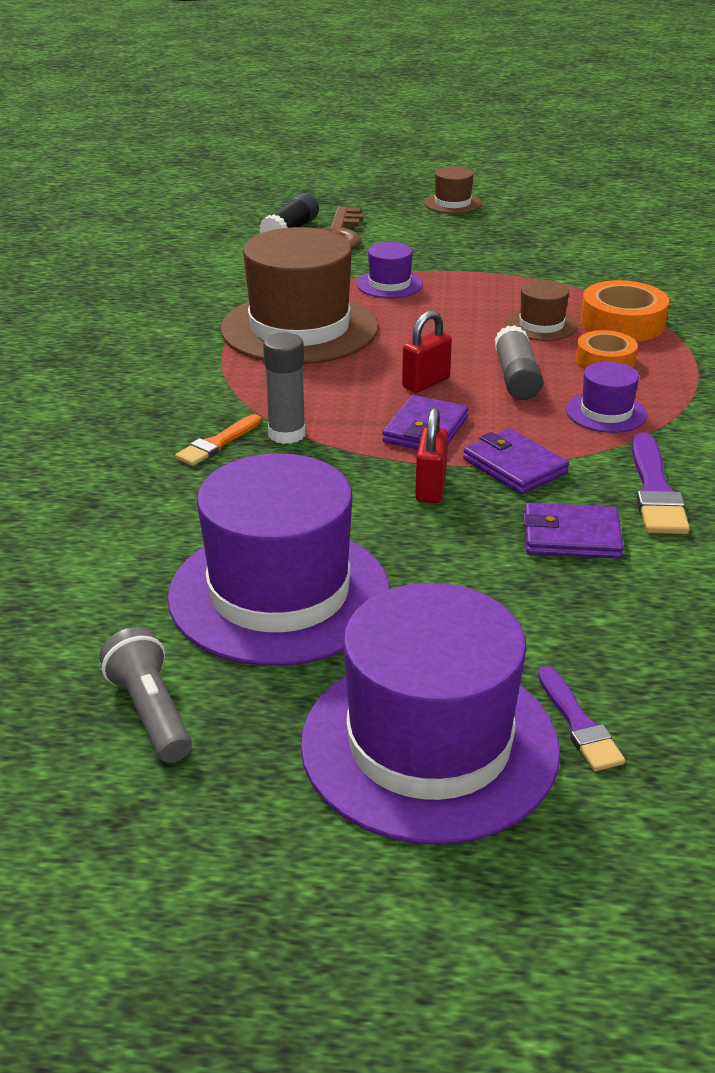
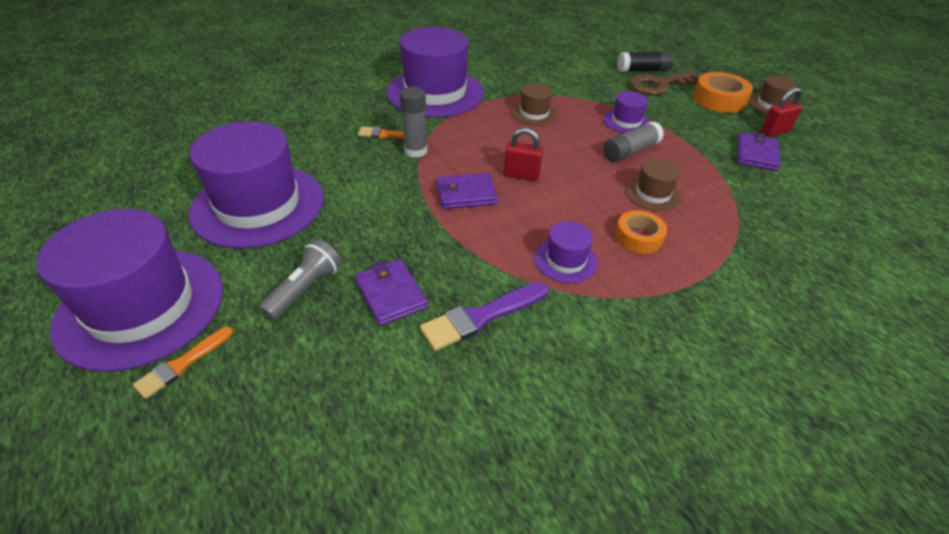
camera: 55 degrees right, 10 degrees up
grey flashlight [99,627,192,763] -> grey flashlight moved to [259,239,342,321]
brown hat [221,227,379,364] -> brown hat [512,83,557,126], size x0.45
red padlock [415,408,448,503] -> red padlock moved to [760,88,803,137]
purple wallet [463,428,569,494] -> purple wallet moved to [737,132,781,171]
grey glue stick [495,325,543,400] -> grey glue stick moved to [603,121,664,162]
purple brush [538,666,625,771] -> orange brush [133,327,233,399]
orange tape [581,280,669,342] -> orange tape moved to [693,72,753,113]
none -> purple hat [387,27,484,117]

